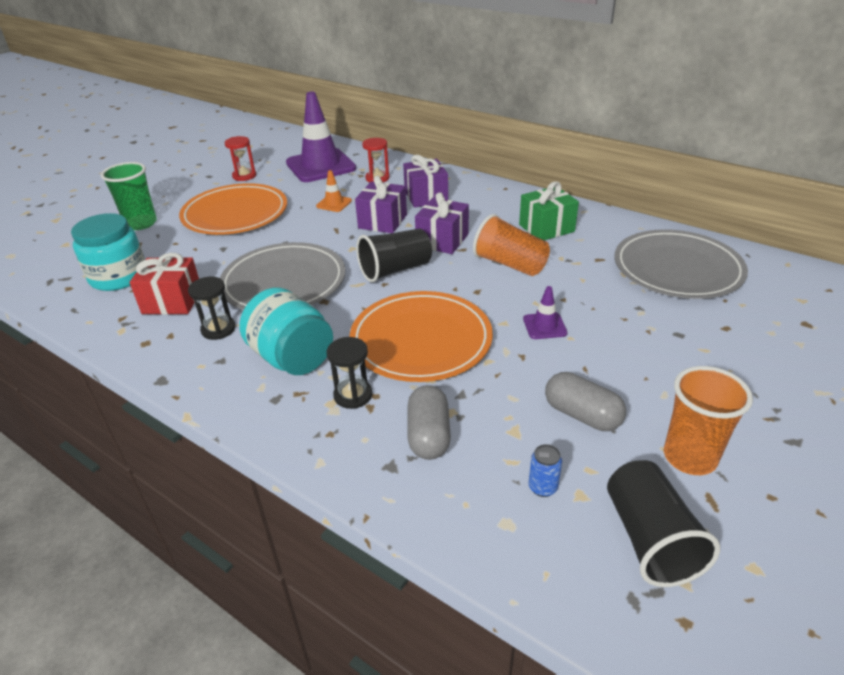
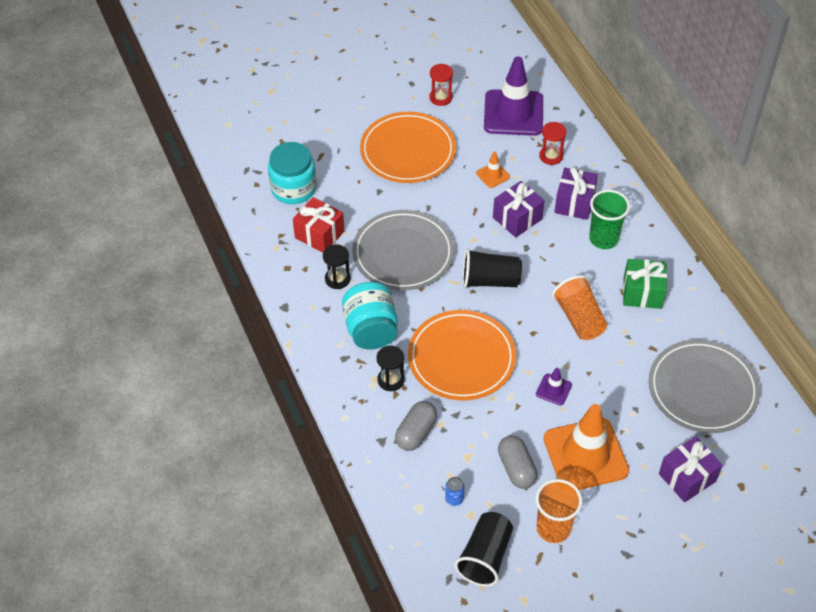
camera: 30 degrees right, 15 degrees up
green cup [101,162,157,230] -> green cup moved to [589,190,630,249]
purple gift [415,192,469,254] -> purple gift moved to [659,437,722,502]
none -> orange traffic cone [544,404,629,490]

